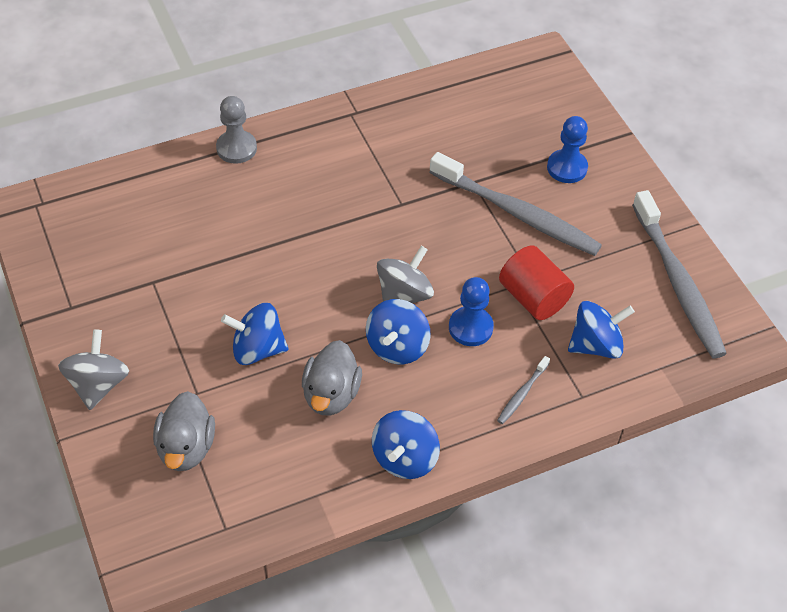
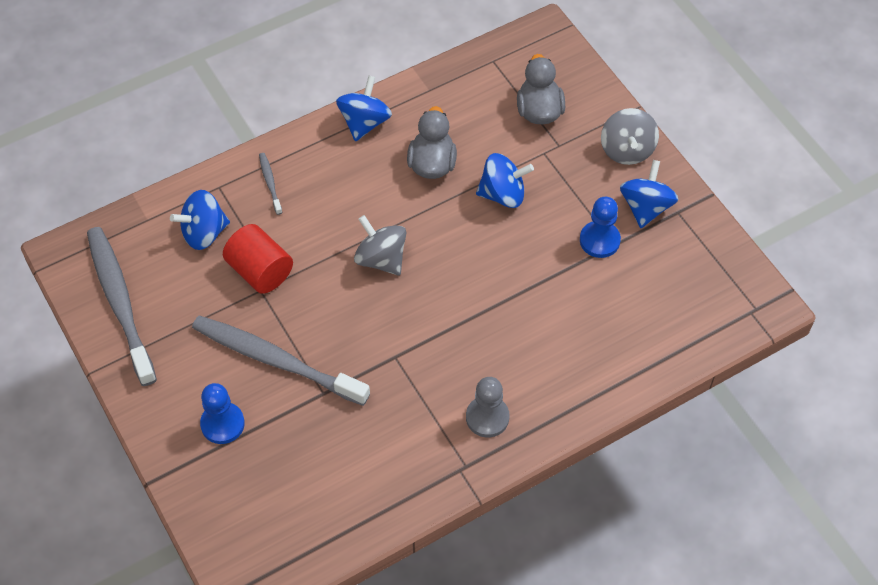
camera: 175 degrees right, 5 degrees up
grey pawn [216,96,257,164] -> grey pawn moved to [466,377,510,438]
blue spinning top [366,299,431,364] -> blue spinning top moved to [620,160,679,228]
grey spinning top [377,246,434,303] -> grey spinning top turned 105 degrees clockwise [354,215,406,275]
blue pawn [449,277,494,346] -> blue pawn moved to [580,197,621,258]
grey toothbrush [497,356,550,424] -> grey toothbrush turned 45 degrees counterclockwise [259,153,282,215]

